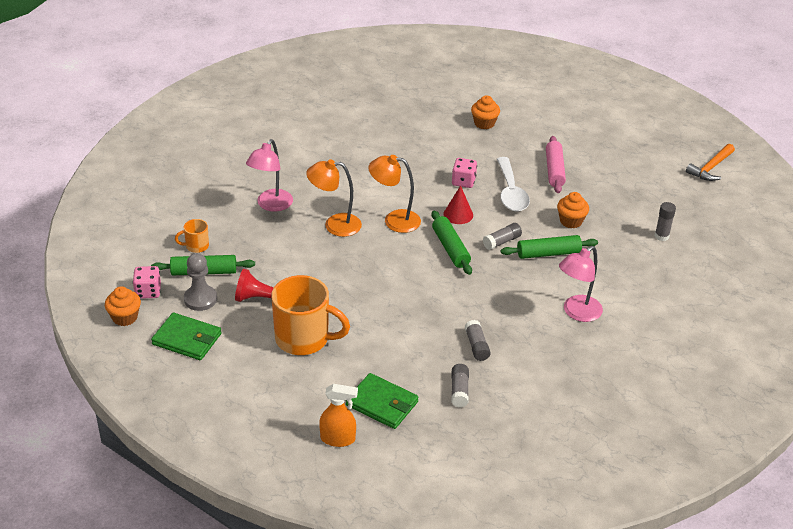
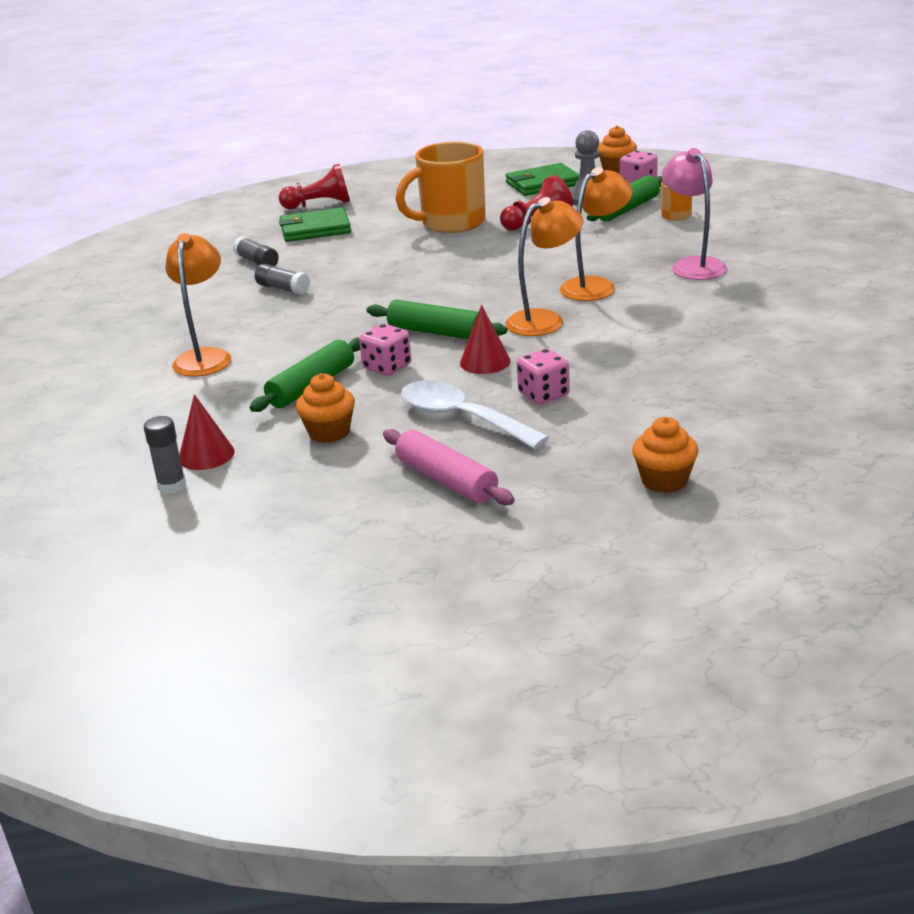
camera: 140 degrees right, 10 degrees down
orange spray bottle [319,384,358,447] -> red pawn [279,164,350,209]
grey glue stick [483,223,522,250] -> pink dice [359,324,411,376]
pink lamp [559,246,603,322] -> orange lamp [165,233,231,377]
orange hammer [686,144,735,181] -> none
none -> red cone [179,394,235,470]

